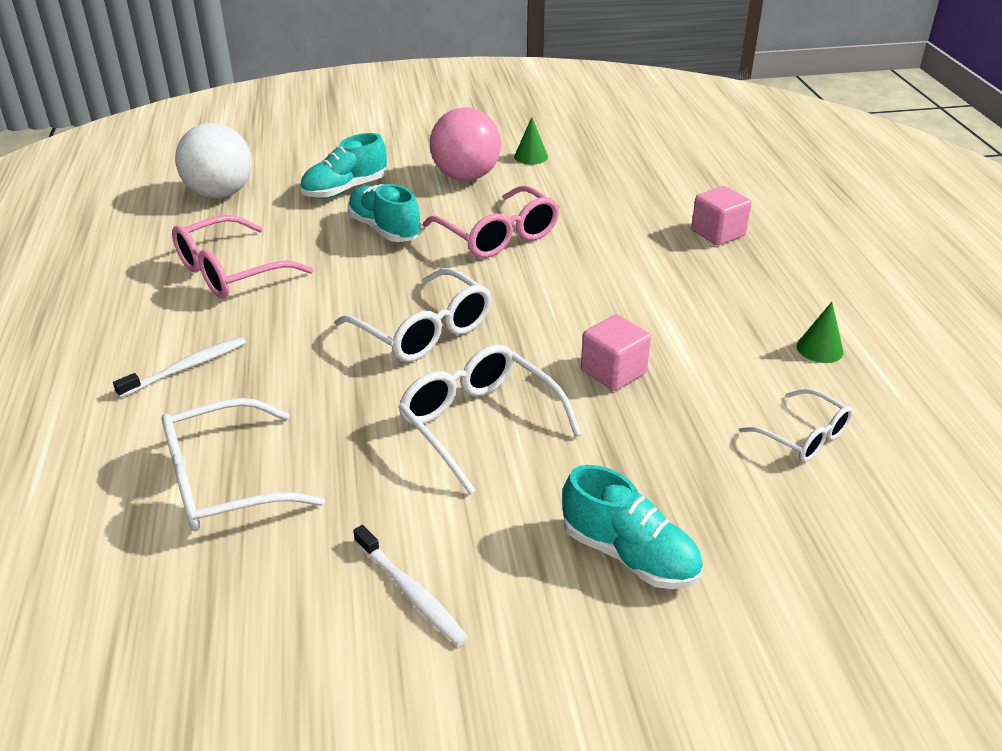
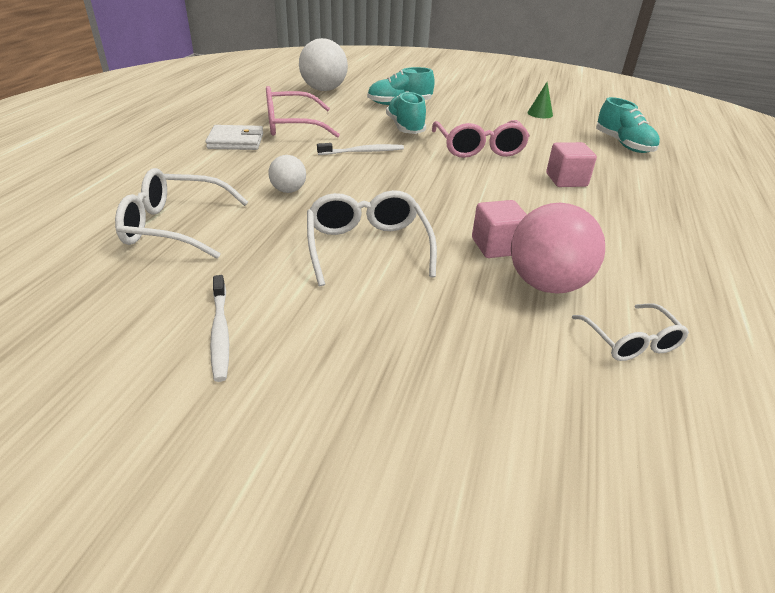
camera: 25 degrees right, 0 degrees up
white toothbrush [113,337,246,398] -> white toothbrush moved to [317,143,404,155]
white glasses [335,268,492,362] -> none
pink ball [430,107,501,181] -> pink ball moved to [511,203,605,294]
turquoise shoe [562,465,703,589] -> turquoise shoe moved to [596,97,660,153]
pink cube [691,186,751,245] -> pink cube moved to [546,142,597,187]
green cone [796,302,844,363] -> none
none -> white wallet [205,125,264,150]
none -> white ball [268,155,306,193]

